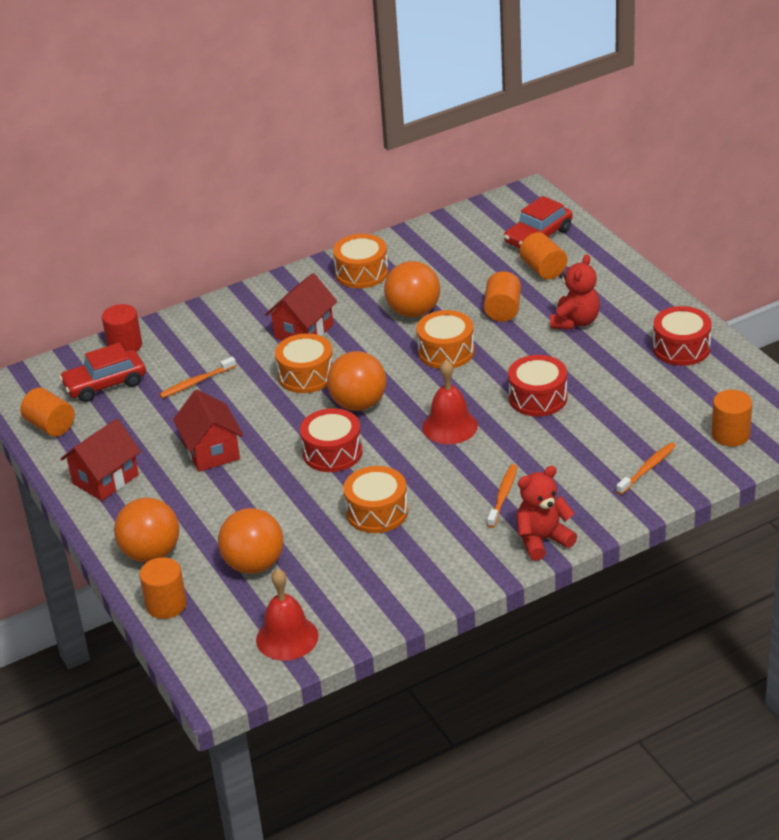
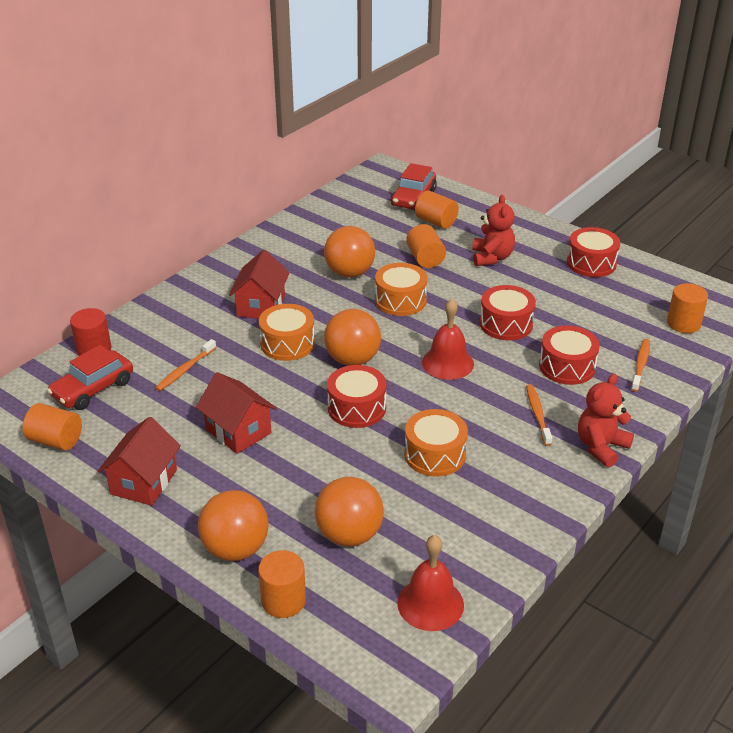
camera: 25 degrees left, 0 degrees up
orange drum [333,234,388,288] -> none
none -> red drum [539,325,600,385]

